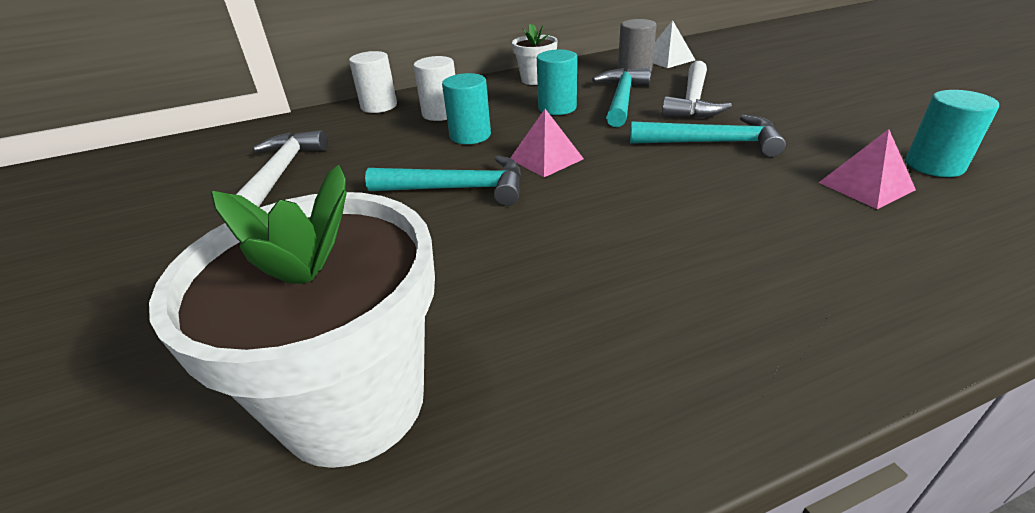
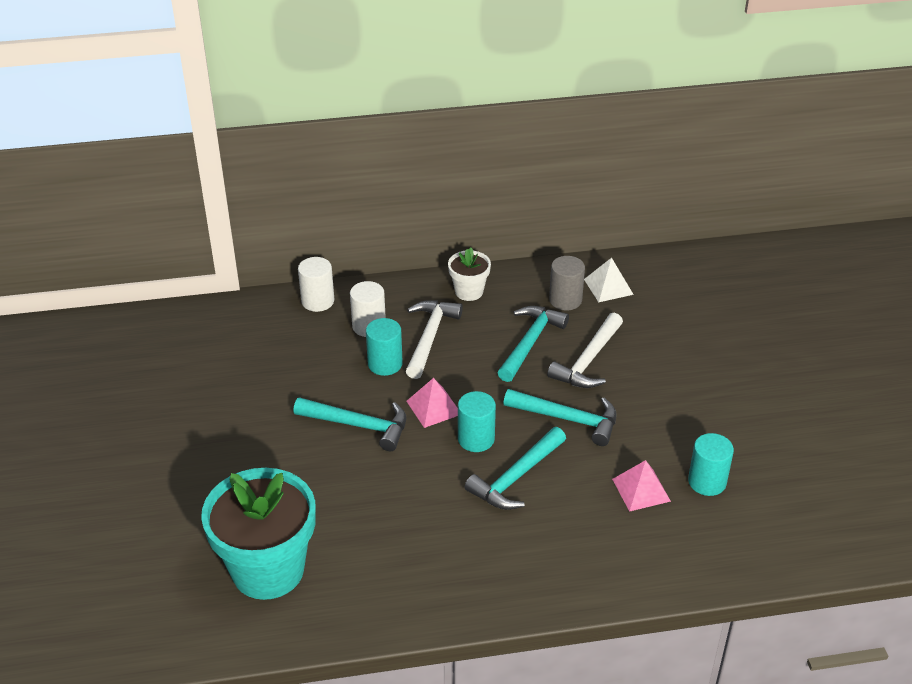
camera: 10 degrees right, 5 degrees up
white flower pot [149,165,435,468] -> turquoise flower pot [201,468,315,600]
white hammer [236,130,327,207] -> white hammer moved to [406,300,463,379]
turquoise cylinder [537,49,577,115] -> turquoise cylinder moved to [458,391,496,452]
none -> turquoise hammer [465,427,566,510]

